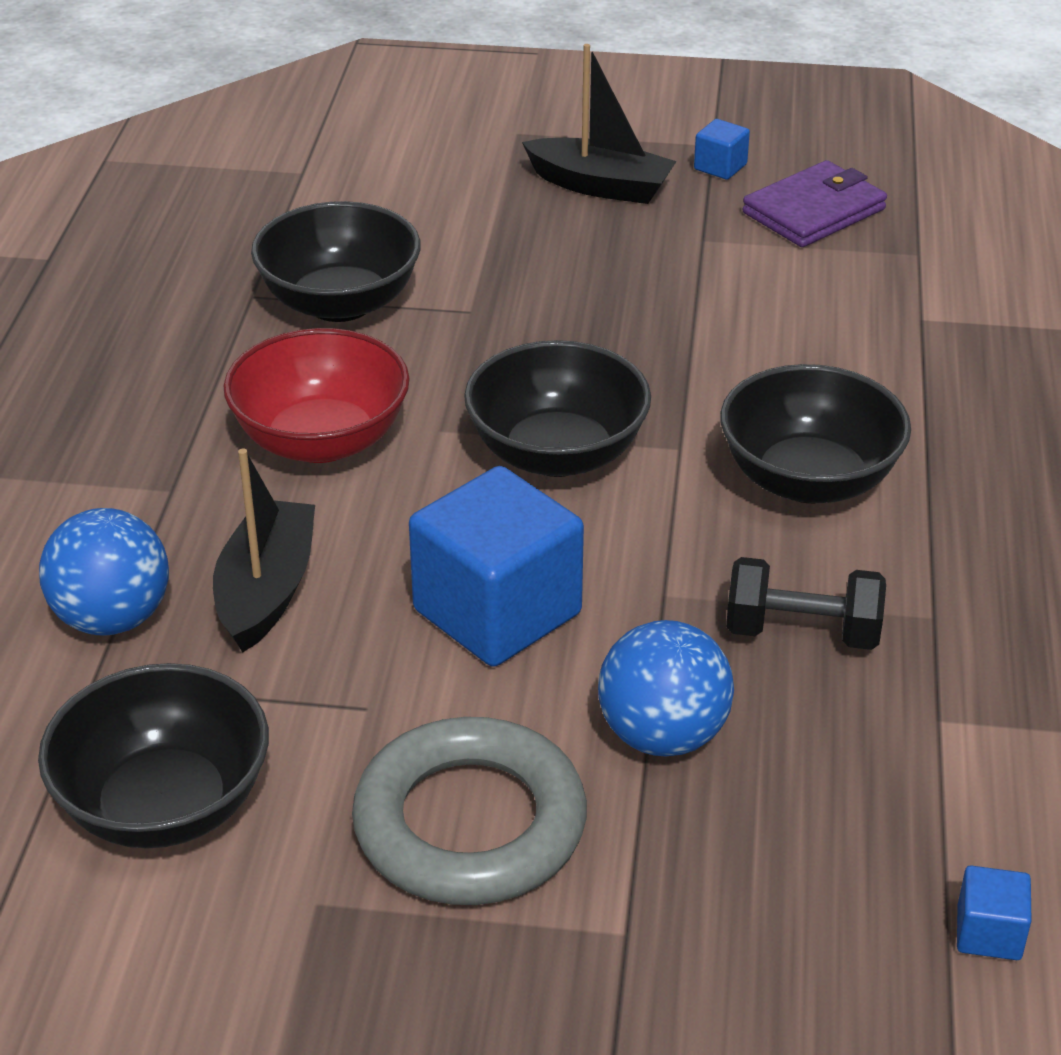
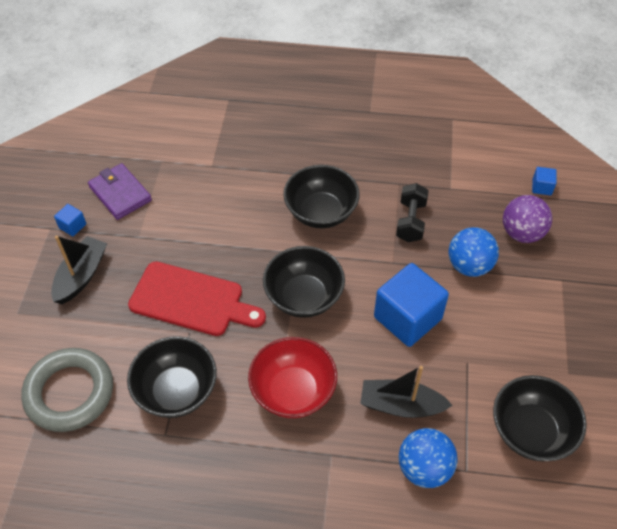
camera: 90 degrees left, 15 degrees up
grey ring [352,717,587,905] -> grey ring moved to [21,348,113,432]
none -> red cutting board [128,261,266,336]
none -> purple ball [503,195,552,243]

